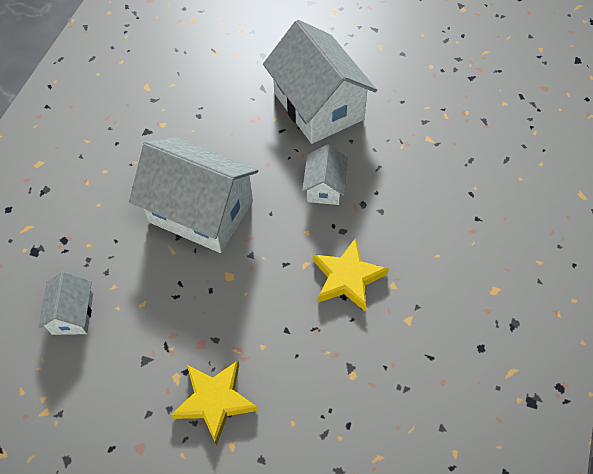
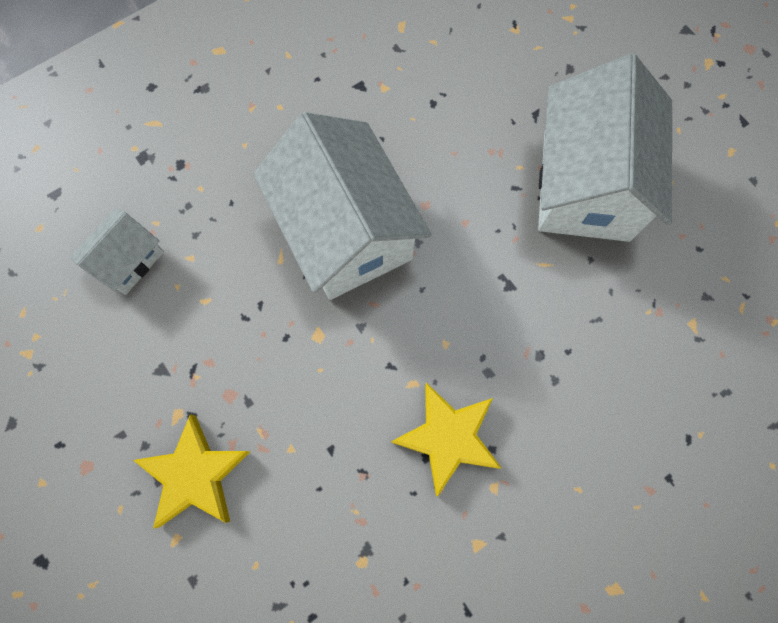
camera: 35 degrees right, 15 degrees up
white house [302,144,348,205] -> none

